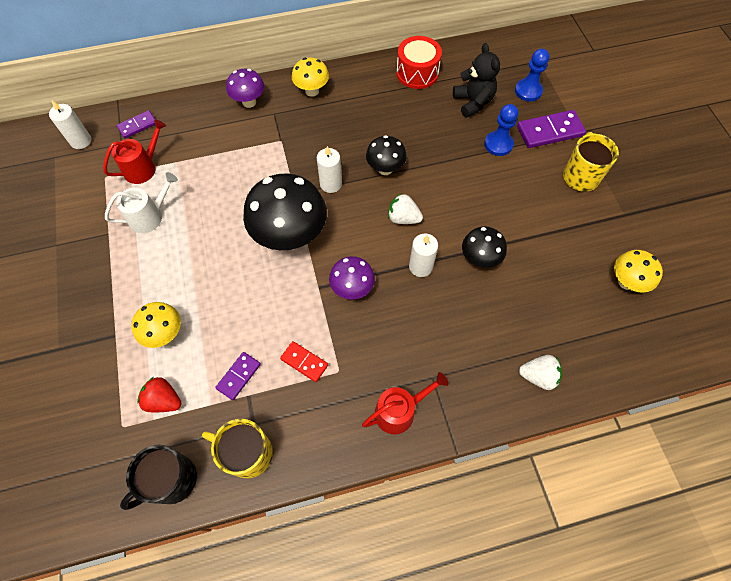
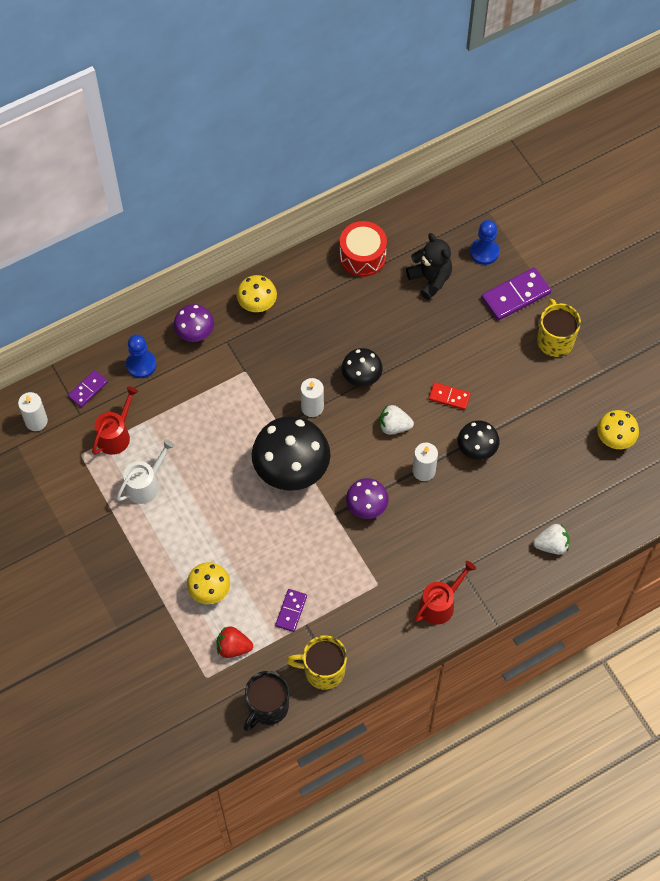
camera: 15 degrees left, 0 degrees up
red domino [280,341,328,382] -> red domino moved to [428,382,471,410]
blue pawn [484,104,518,156] -> blue pawn moved to [126,334,156,378]

